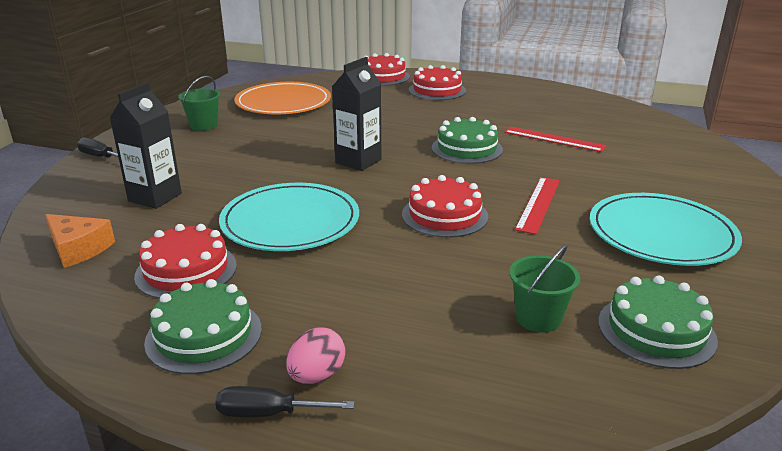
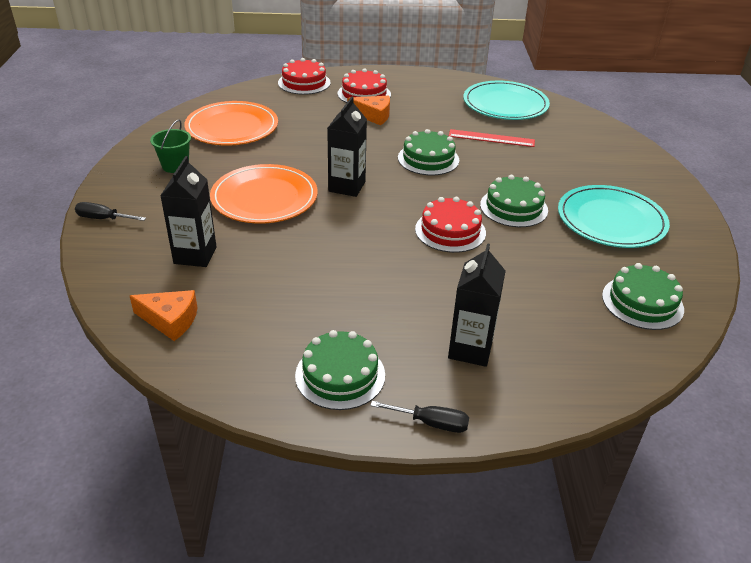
camera: 20 degrees left, 10 degrees up
red cake [134,224,237,299] -> none
black screwdriver [215,386,355,417] -> black screwdriver turned 150 degrees counterclockwise [370,401,469,433]
turquoise plate [219,183,359,251] -> turquoise plate moved to [463,81,550,120]
pink egg [286,327,345,384] -> none
green bucket [509,245,580,332] -> none
red ruler [515,177,560,235] -> green cake [480,175,548,227]
none -> orange plate [210,164,318,224]
none -> orange cheese [347,96,390,125]
none -> black carton [448,243,505,367]

